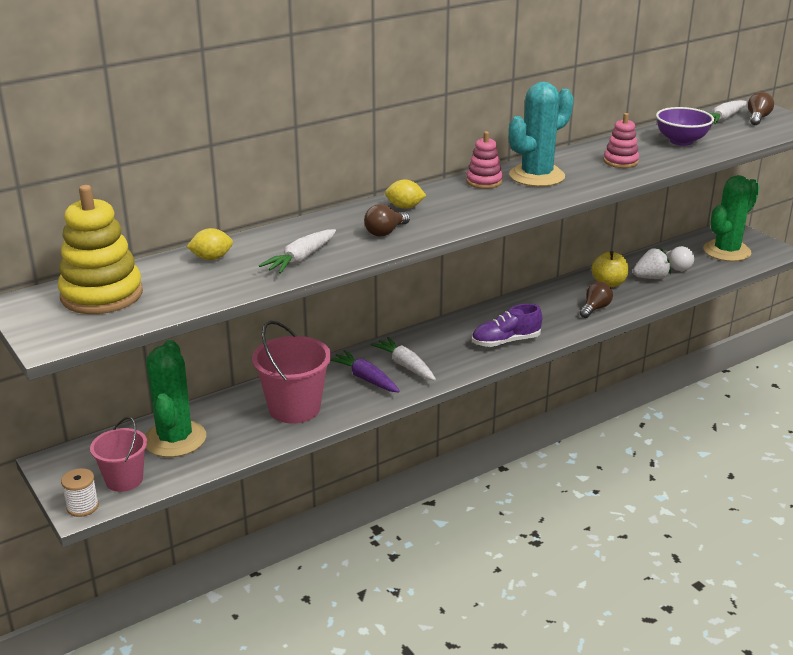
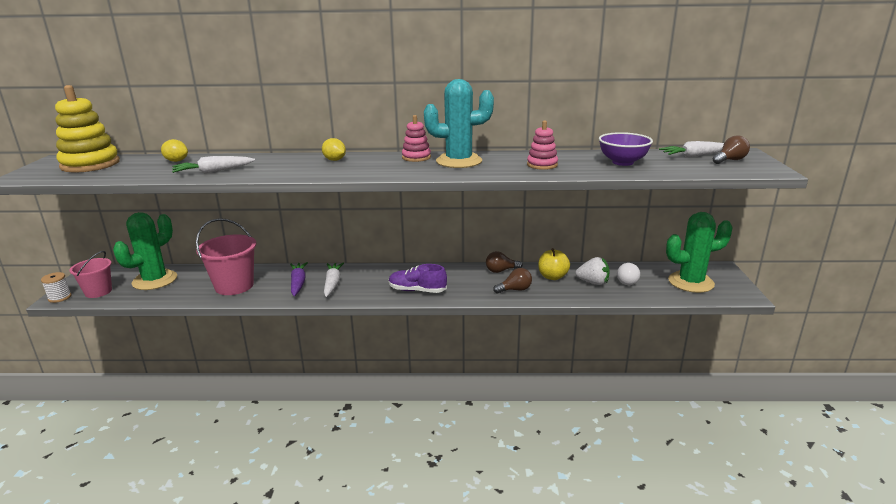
camera: 35 degrees right, 5 degrees down
brown light bulb [364,204,410,237] -> brown light bulb moved to [486,251,522,273]

